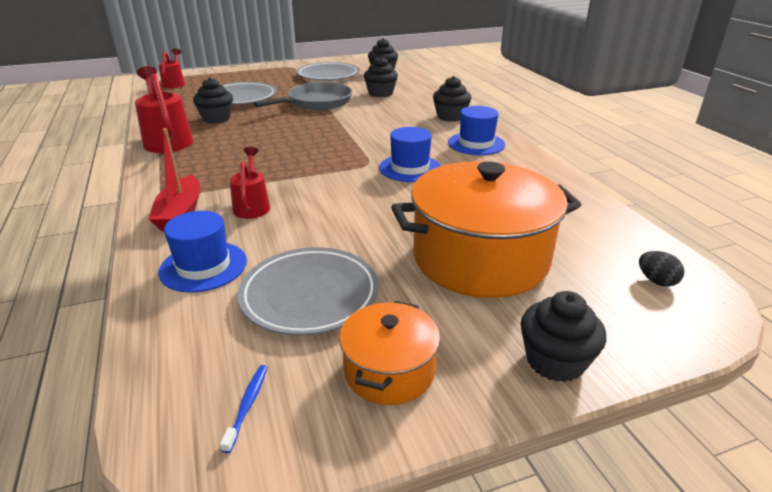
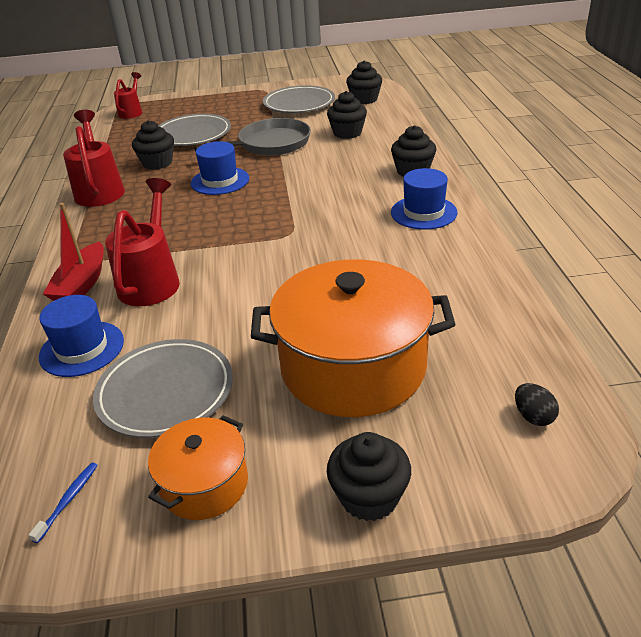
camera: 15 degrees right, 5 degrees up
red watering can [230,147,270,219] -> red watering can [105,178,180,306], size x1.64
blue hat [379,127,441,182] -> blue hat moved to [191,141,249,195]

